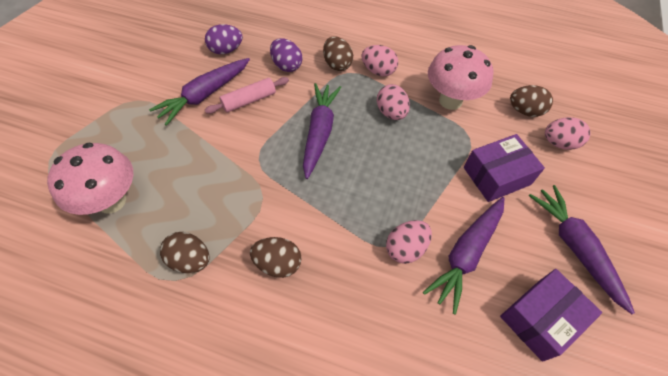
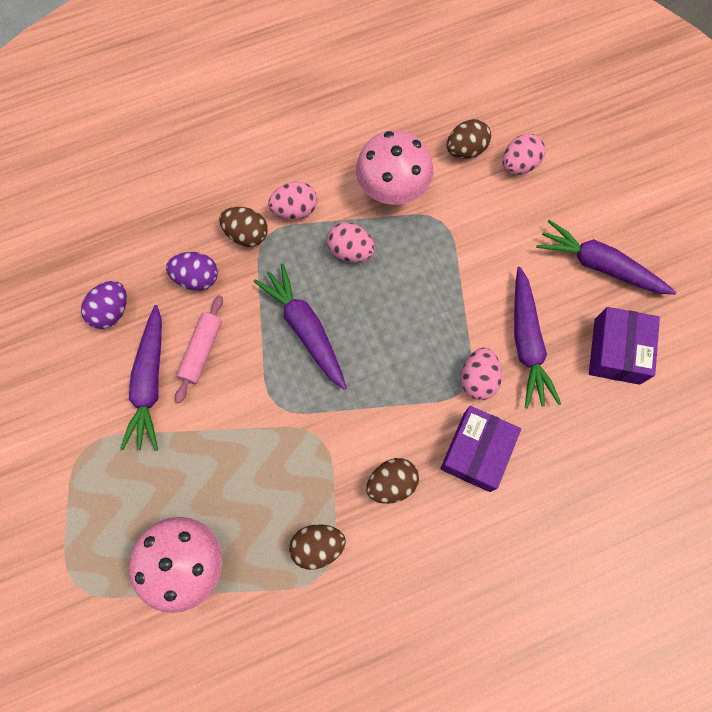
camera: 40 degrees left, 15 degrees up
purple box [464,134,545,202] -> purple box moved to [440,406,521,492]

